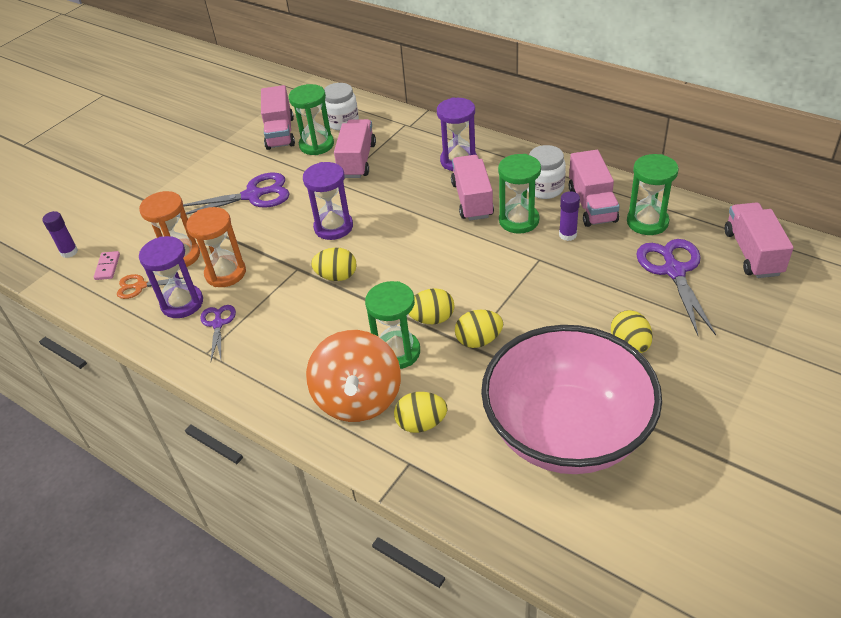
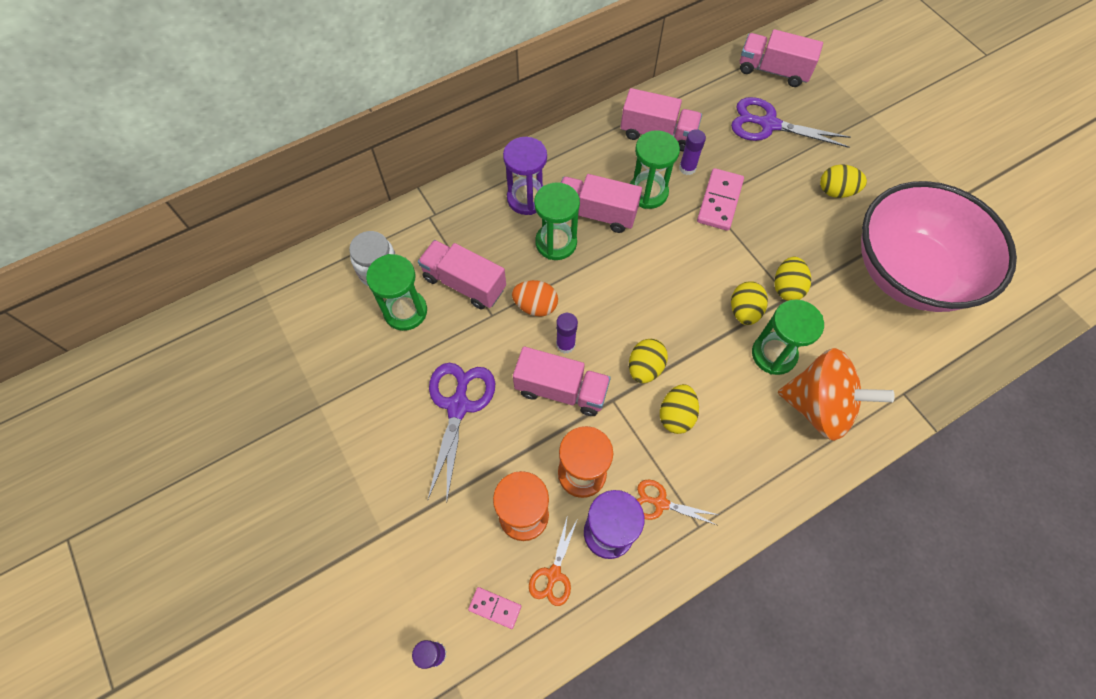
camera: 70 degrees left, 20 degrees up
purple scissors [200,305,236,361] -> orange scissors [636,479,719,525]
pink truck [261,85,295,150] -> pink truck moved to [513,347,611,416]
purple hourglass [303,162,353,240] -> purple glue stick [556,313,578,354]
yellow egg [394,392,447,433] -> yellow egg moved to [660,384,699,434]
white jar [527,145,566,199] -> none
green hourglass [627,154,679,235] -> green hourglass moved to [534,183,580,260]
none -> orange egg [512,280,558,317]
none -> pink domino [697,168,744,231]

